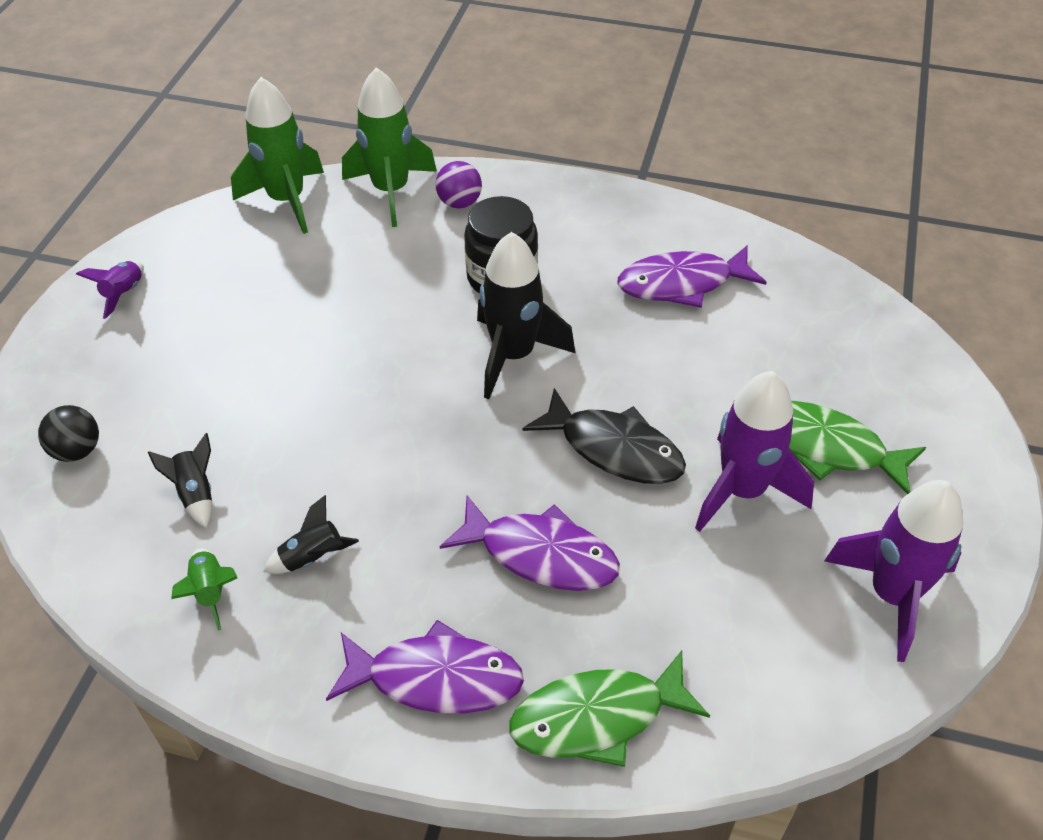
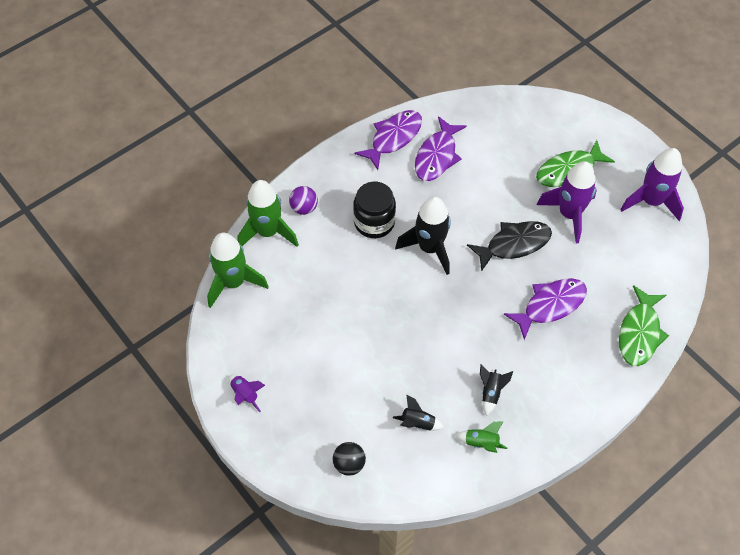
camera: 55 degrees left, 10 degrees up
purple fish [326,620,524,714] -> purple fish moved to [354,110,422,170]

